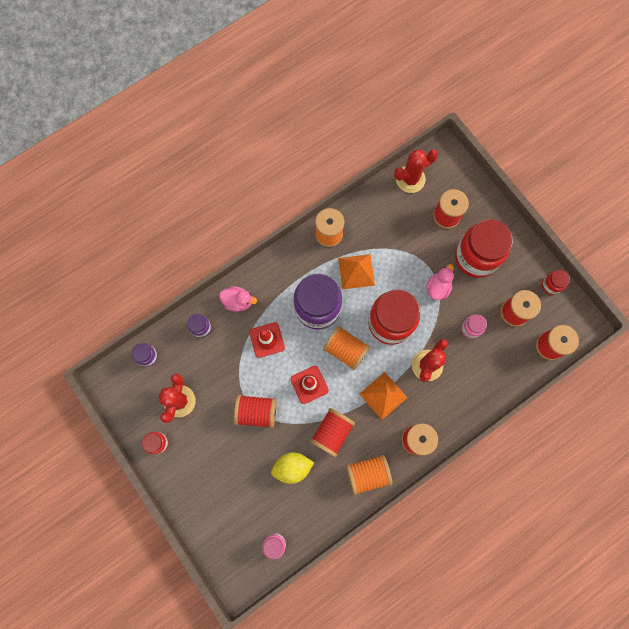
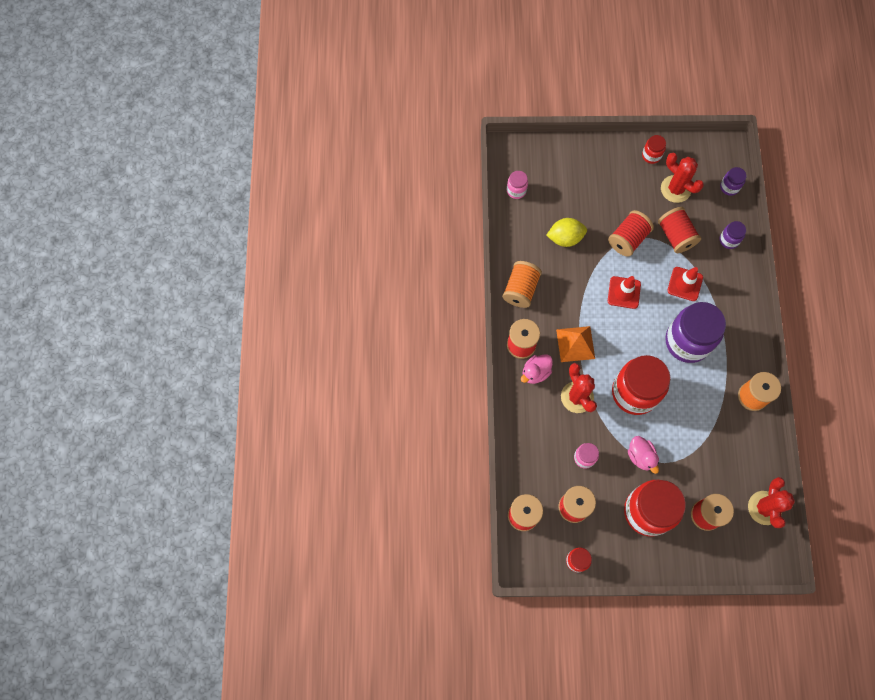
camera: 125 degrees right, 5 degrees down
pink duck [219,286,257,312] -> pink duck moved to [521,354,553,384]
yellow lemon [271,452,314,484] -> yellow lemon turned 60 degrees clockwise [546,218,587,247]
red spool [310,408,355,457] -> red spool moved to [658,207,701,253]
orange spool [323,326,370,370] -> none
orange pyramid [338,254,375,289] -> none

